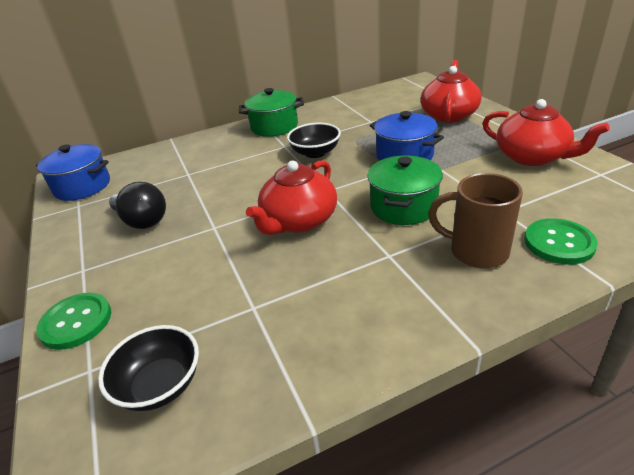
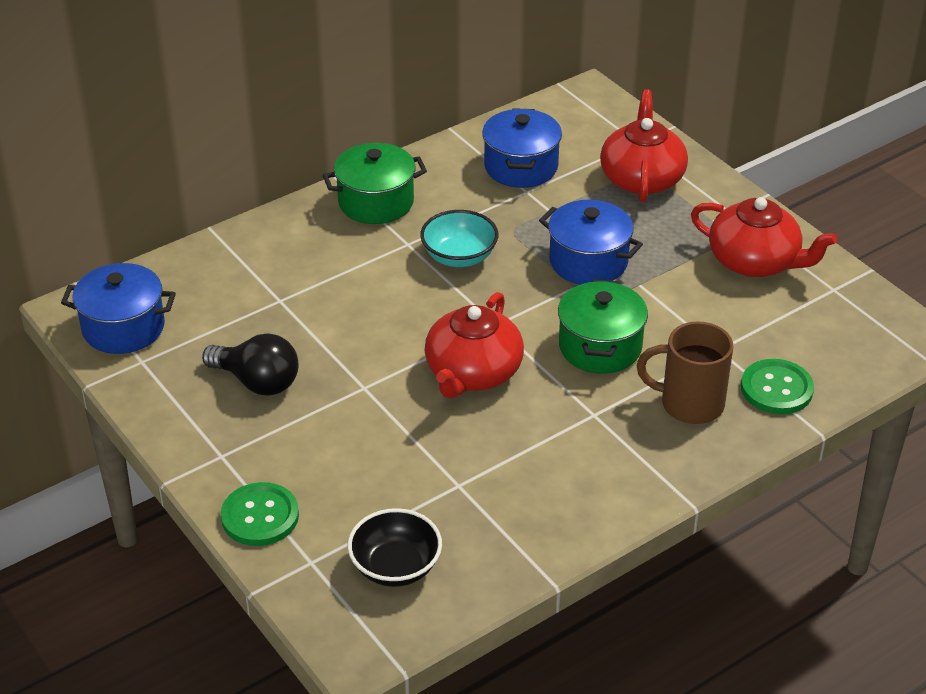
camera: 15 degrees left, 5 degrees up
black bowl [287,123,341,158] -> turquoise bowl [420,210,498,267]
none -> blue pot [482,108,562,188]

